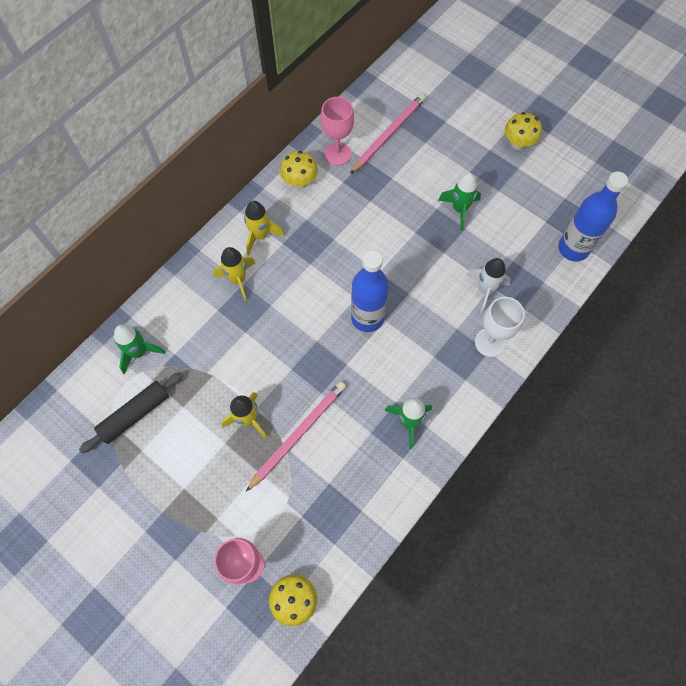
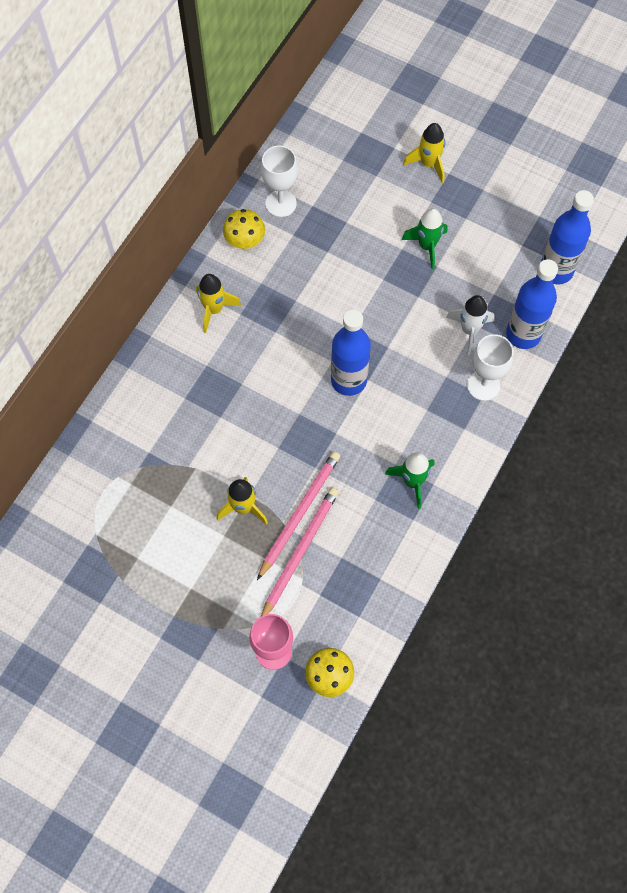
camera: 10 degrees left, 0 degrees up
black rolling pin [79,372,183,453] -> none
green rocket [114,324,165,375] -> none
yellow rocket [213,247,256,301] -> yellow rocket moved to [403,123,445,183]
pink goblet [320,97,354,166] -> white goblet [261,146,298,217]
pink pencil [350,94,425,174] -> pink pencil moved to [261,487,339,616]
yellow mushroom [505,112,542,150] -> none
none -> blue bottle [506,259,558,349]

